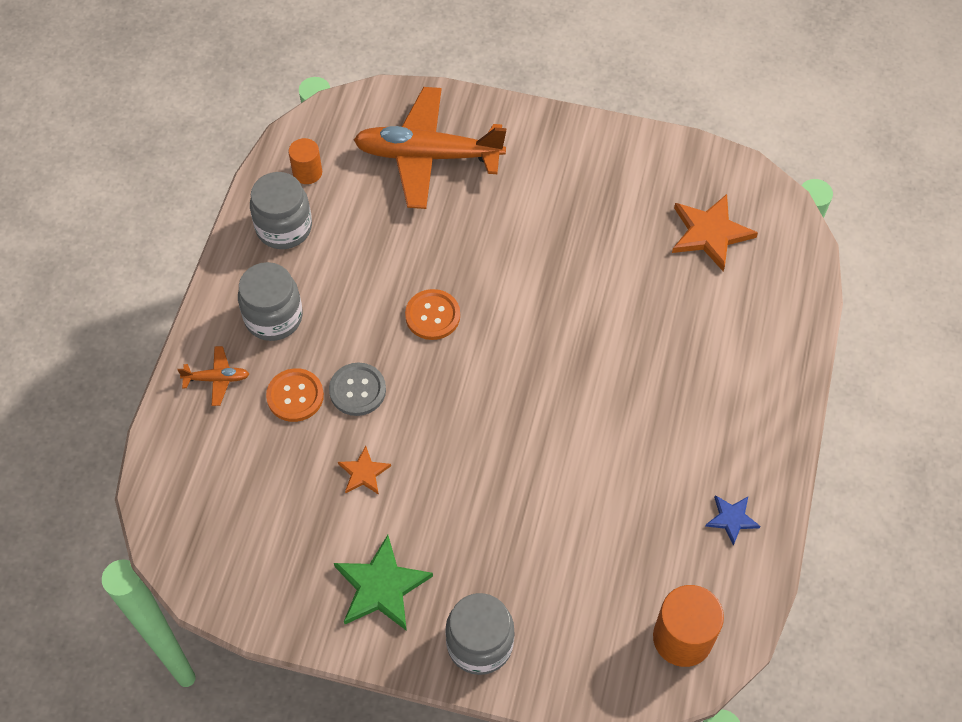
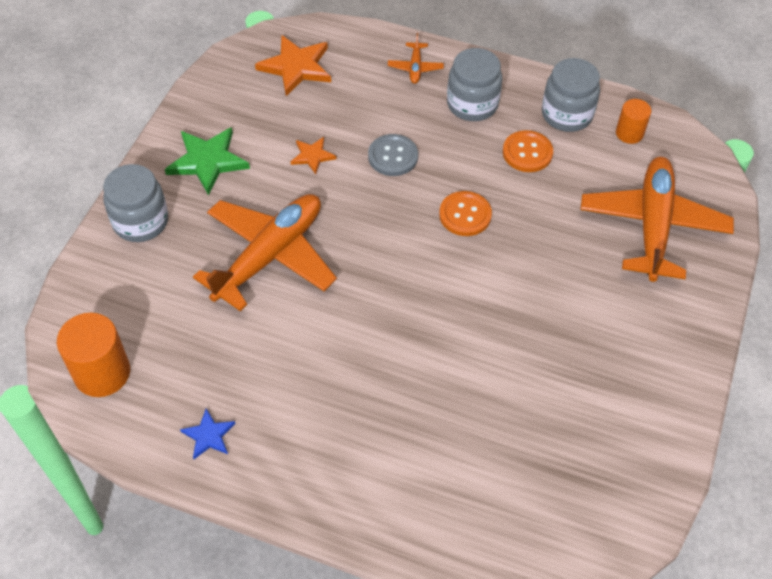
camera: 95 degrees right, 5 degrees down
orange button [266,368,324,422] -> orange button moved to [503,130,553,172]
orange star [672,194,758,272] -> orange star moved to [255,35,331,96]
none -> orange plane [193,194,337,312]

